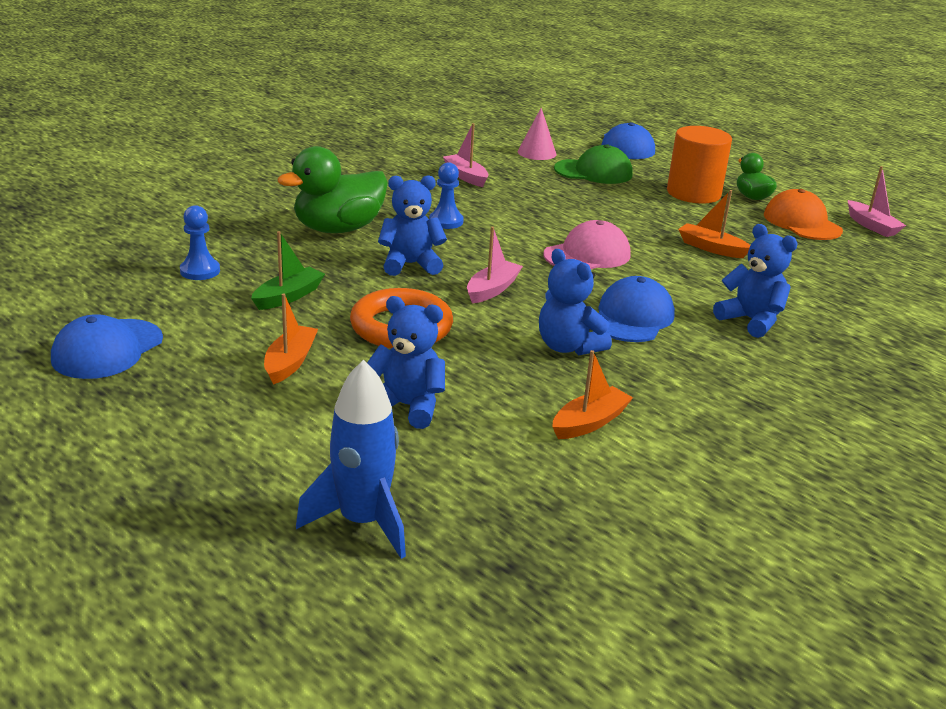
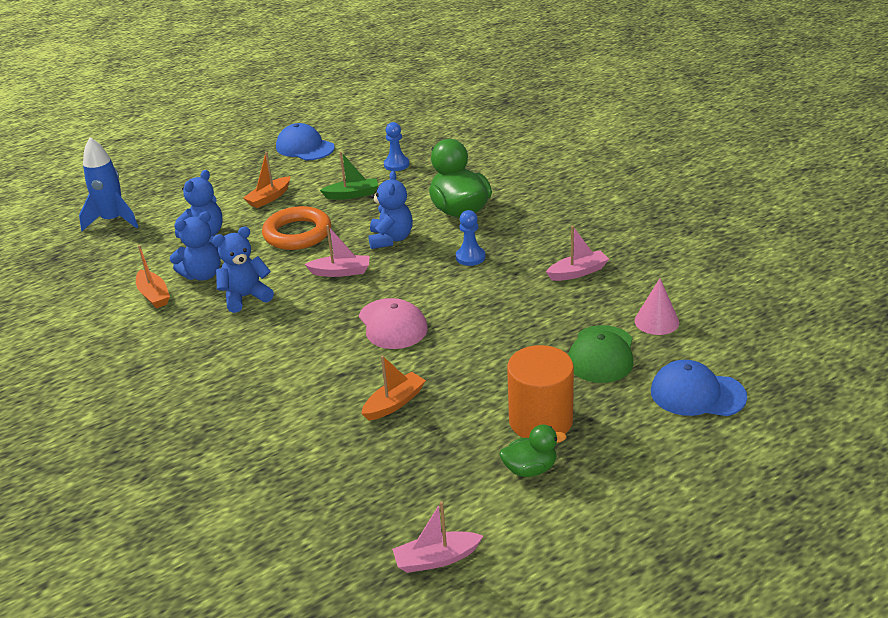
camera: 105 degrees right, 5 degrees up
green boat [251,231,325,310] -> green boat turned 60 degrees counterclockwise [320,151,378,200]
orange boat [264,293,318,385] -> orange boat turned 105 degrees clockwise [243,152,291,208]
pink boat [467,227,523,304] -> pink boat turned 45 degrees counterclockwise [304,225,370,277]
blue cap [598,276,675,342] -> none
blue teddy bear [713,224,798,338] -> blue teddy bear moved to [170,211,221,281]
orange cap [764,189,843,240] -> none

